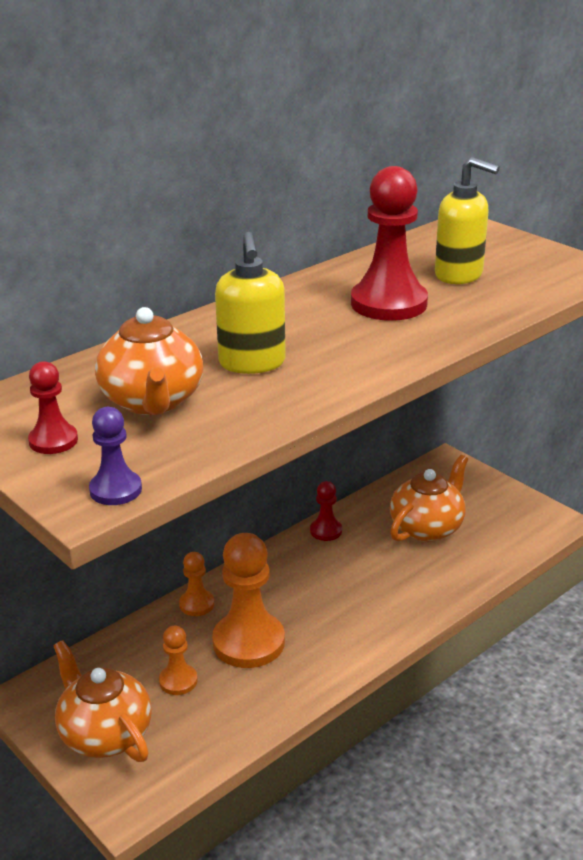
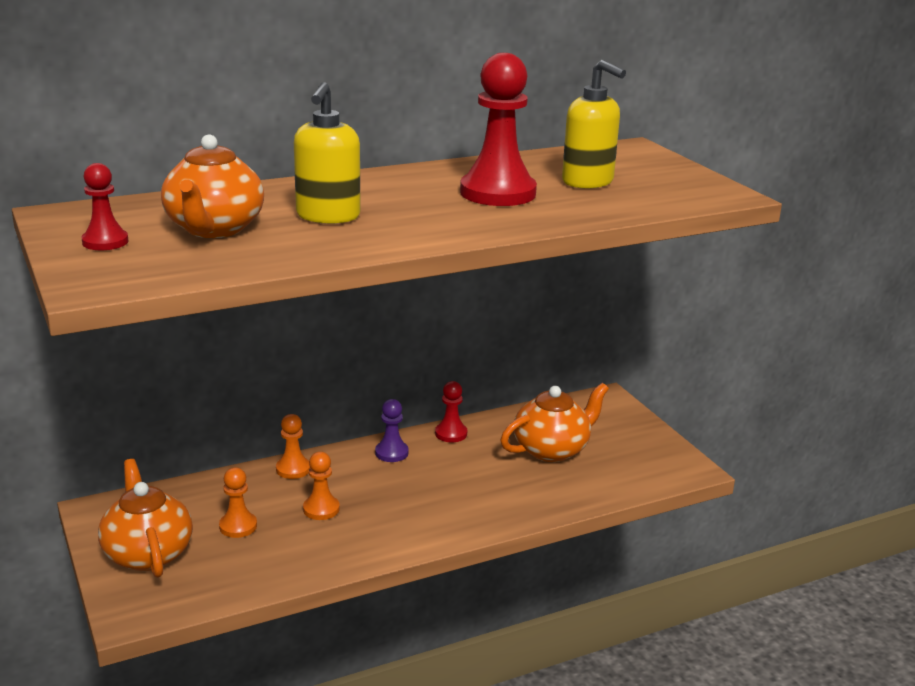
camera: 15 degrees right, 5 degrees down
purple pawn [89,407,142,505] -> purple pawn moved to [375,399,409,462]
orange pawn [212,533,285,668] -> orange pawn [303,452,340,520], size x0.51

